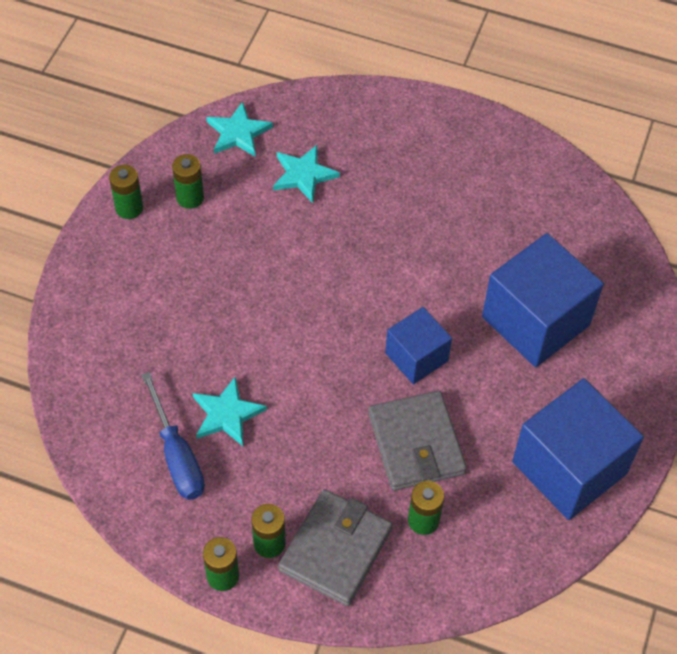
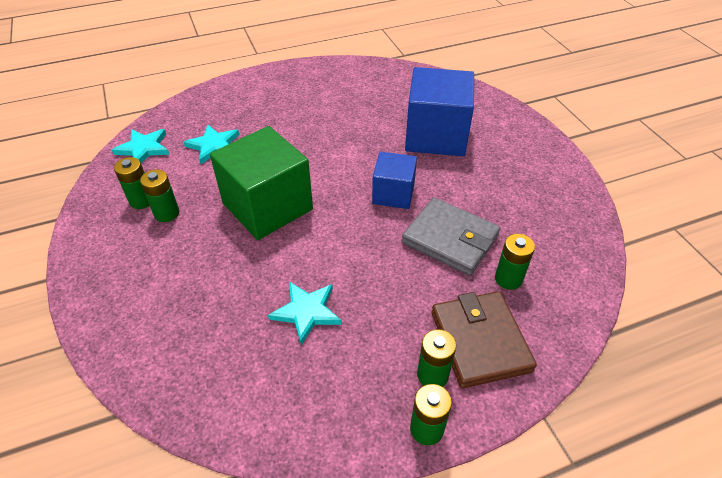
camera: 40 degrees left, 10 degrees down
green battery [109,165,143,219] -> green battery moved to [140,169,179,222]
blue screwdriver [141,372,205,500] -> none
grey wallet [278,489,393,606] -> brown wallet [432,291,537,388]
blue cube [512,378,644,520] -> none
none -> green cube [210,126,313,240]

